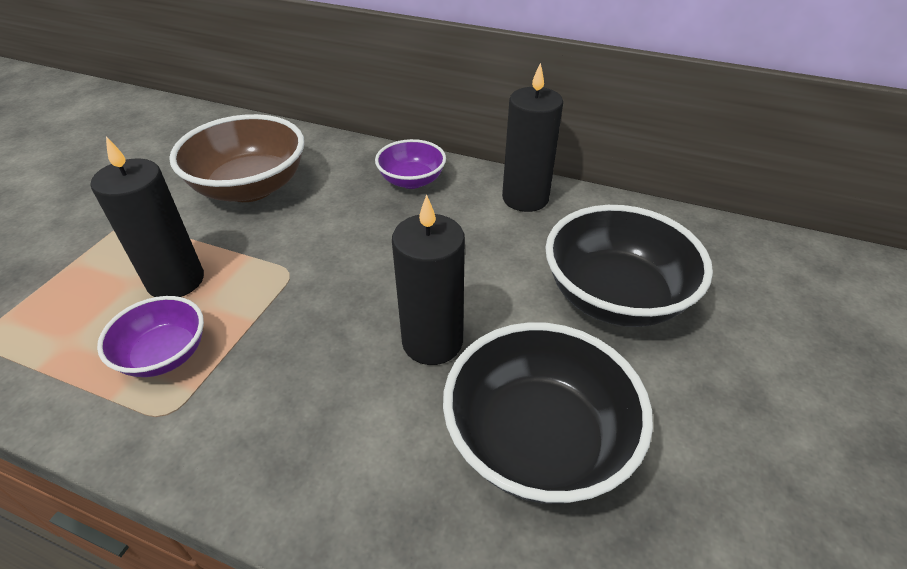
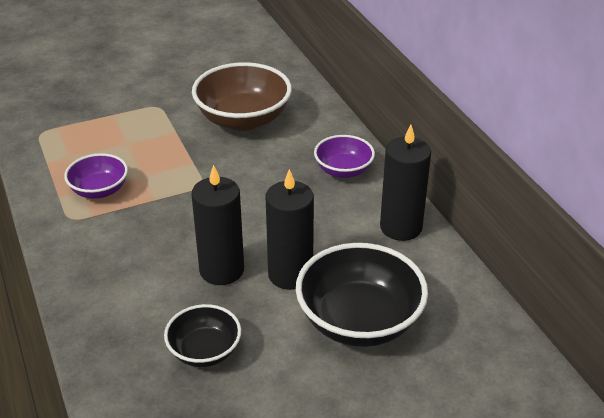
camera: 45 degrees right, 5 degrees down
black candle [91,137,204,297] -> black candle moved to [265,169,314,290]
black bowl [443,322,653,504] -> black bowl [164,304,241,367], size x0.57

